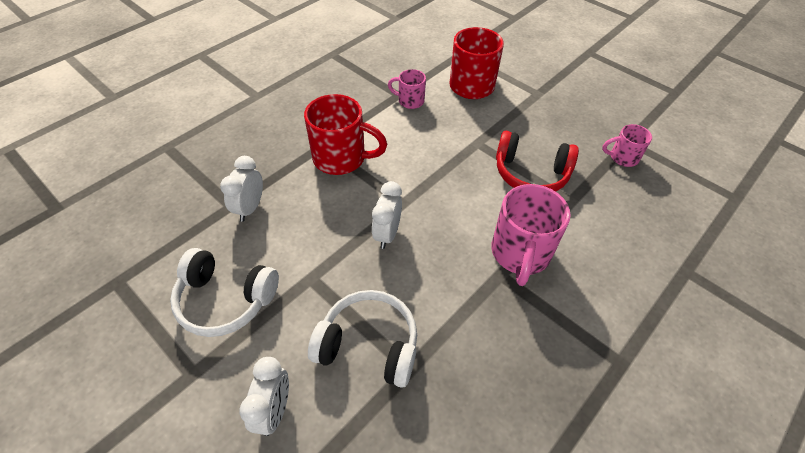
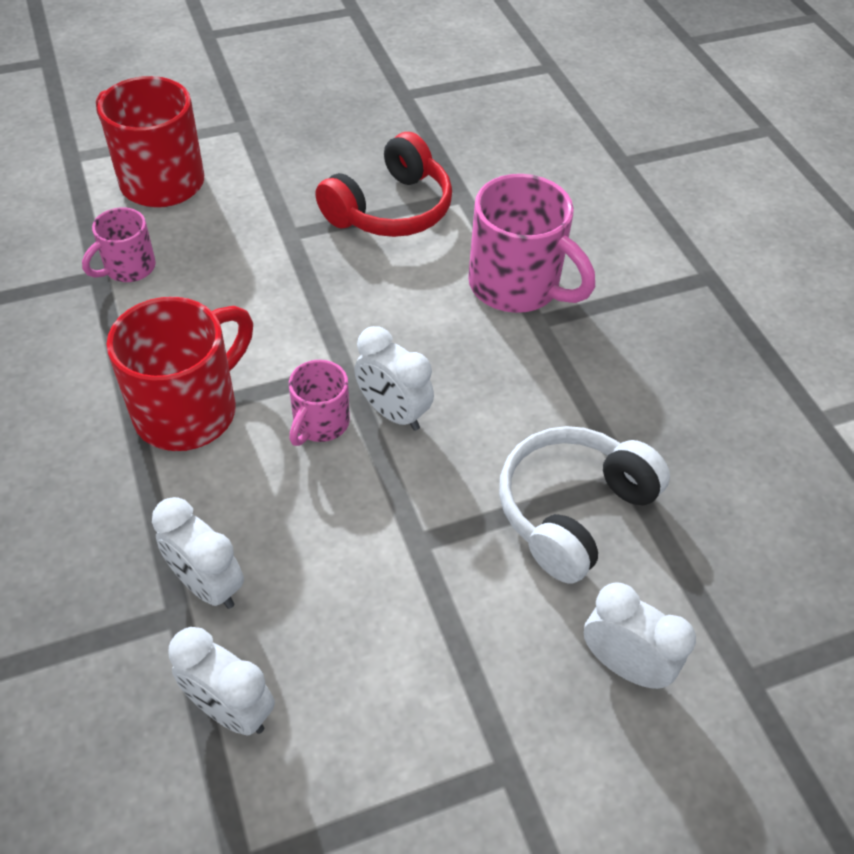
camera: 65 degrees left, 0 degrees up
white headphones [170,248,279,337] -> none
pink mug [602,124,652,167] -> pink mug moved to [289,360,350,446]
none -> white clock [169,627,275,736]

